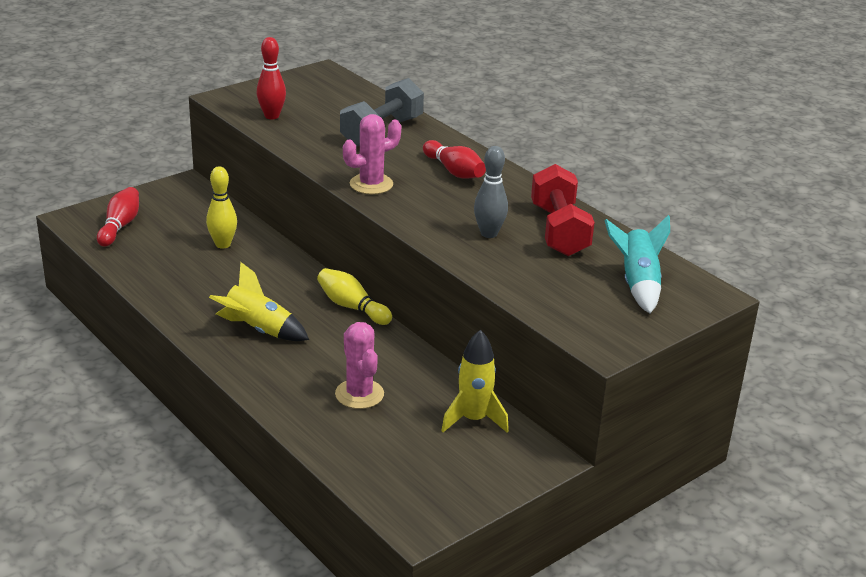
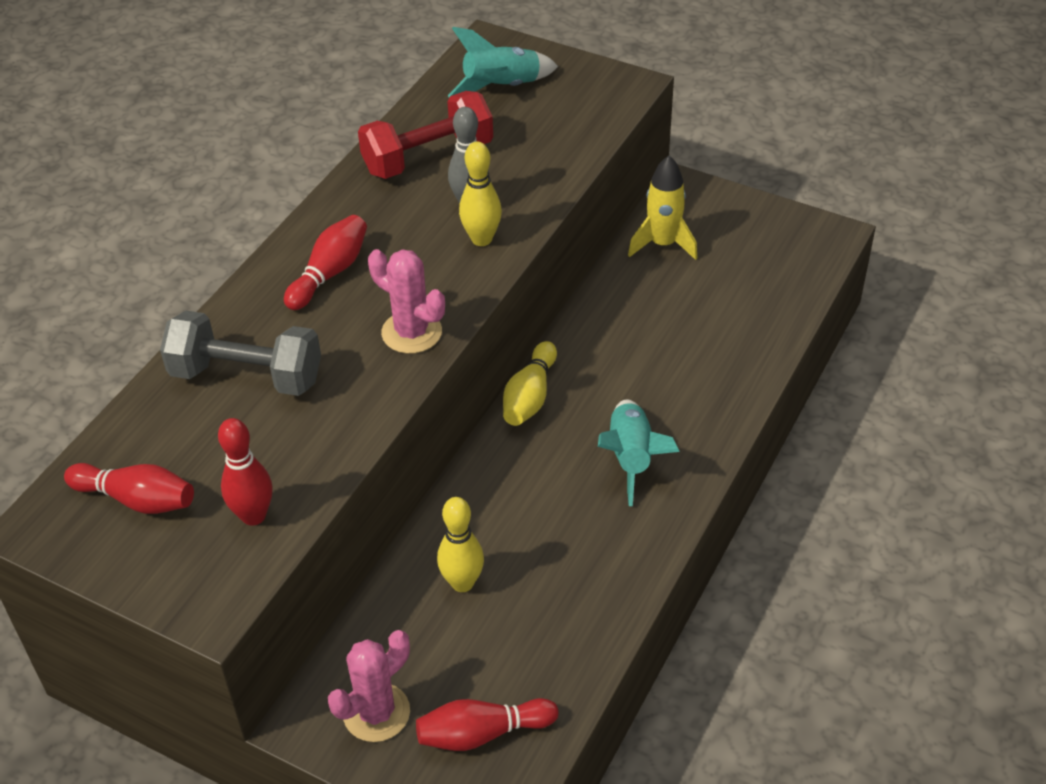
camera: 110 degrees left, 15 degrees up
yellow rocket [209,262,309,341] -> turquoise rocket [598,400,680,506]
pink cactus [335,322,384,409] -> pink cactus moved to [328,630,410,742]
none -> red bowling pin [64,463,194,514]
none -> yellow bowling pin [459,142,502,246]

